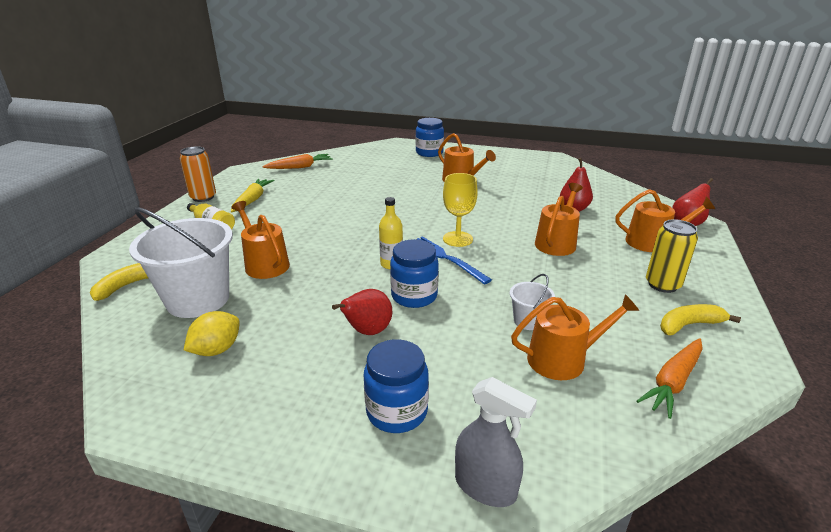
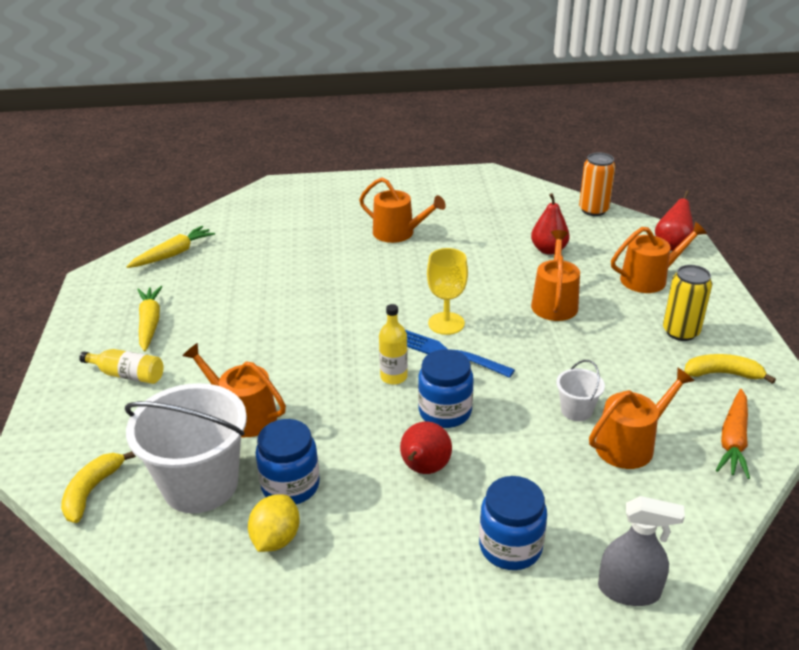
camera: 20 degrees left, 5 degrees up
orange can [180,146,216,202] -> orange can moved to [579,152,616,216]
orange carrot [262,154,333,169] -> yellow carrot [126,226,215,268]
blue jar [416,118,444,157] -> blue jar moved to [255,419,320,504]
yellow banana [660,304,741,335] -> yellow banana turned 45 degrees clockwise [685,354,776,384]

